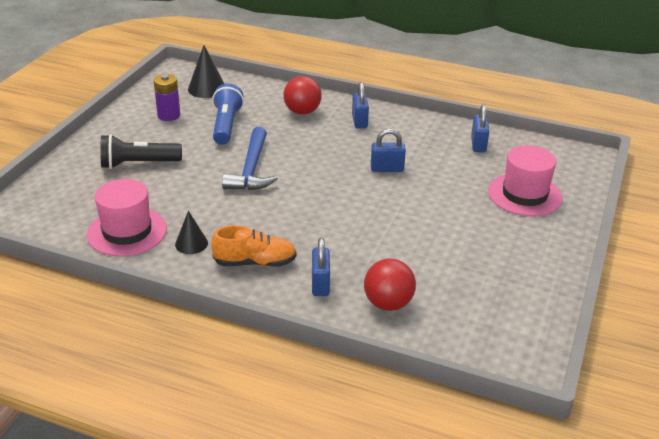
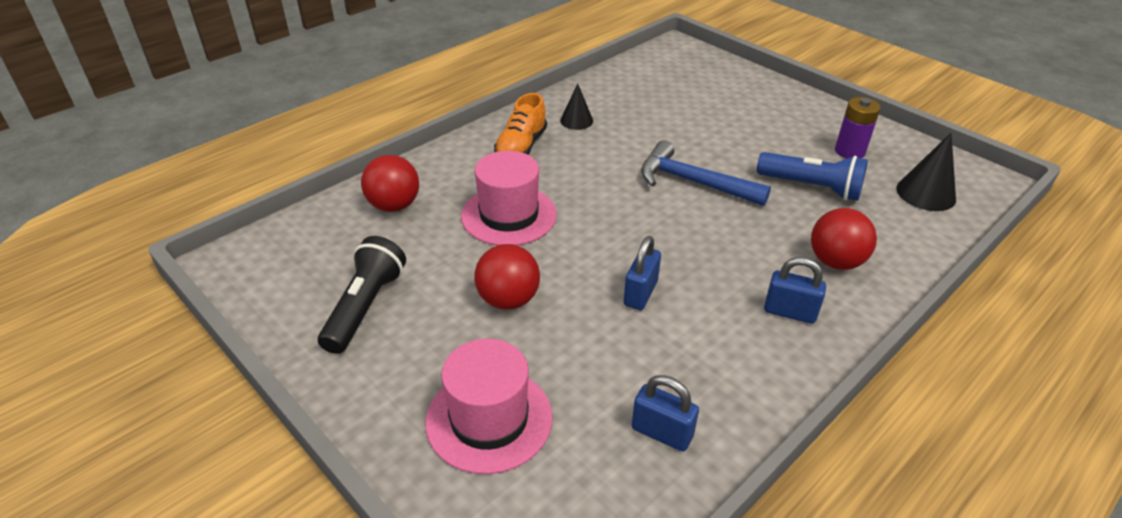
camera: 115 degrees right, 5 degrees up
pink hat [87,179,167,256] -> pink hat moved to [461,151,557,245]
black flashlight [100,134,182,169] -> black flashlight moved to [318,236,406,354]
blue padlock [312,238,330,296] -> none
none -> red ball [474,244,540,310]

